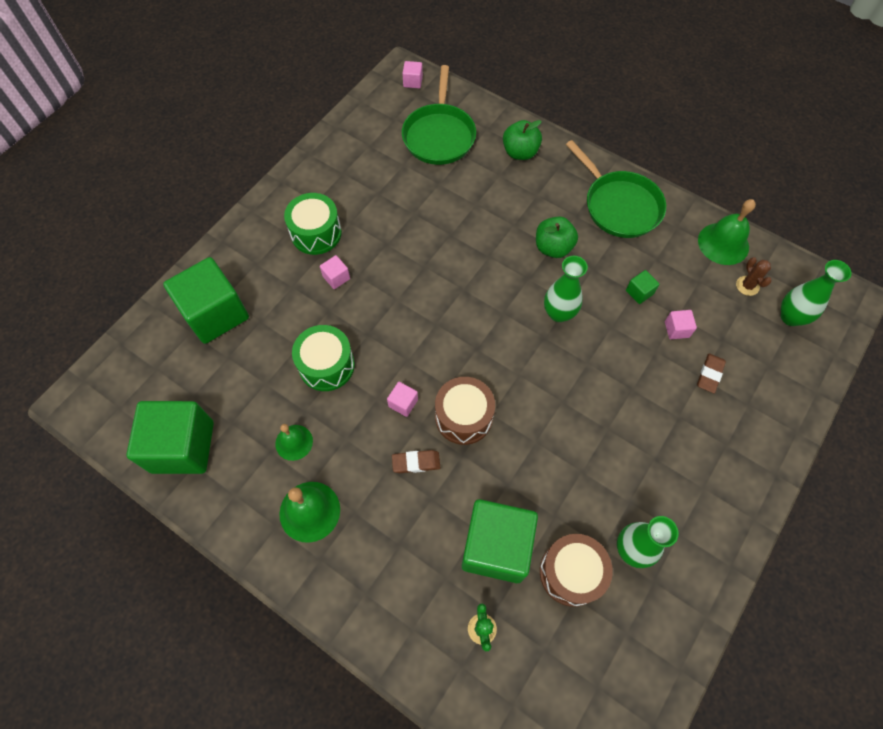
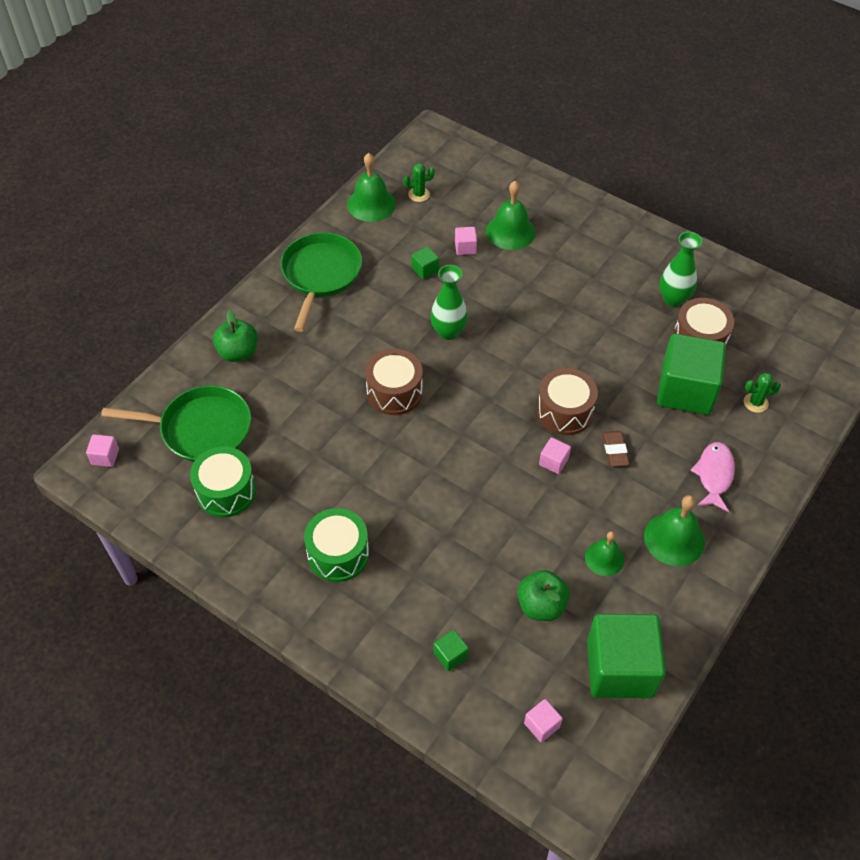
camera: 90 degrees left, 10 degrees down
green cube [163,257,249,344] -> green cube [434,630,469,671], size x0.41
green drum [292,325,355,391] -> green drum moved to [190,446,256,517]
pink cube [320,255,350,289] -> pink cube moved to [524,699,563,742]
green apple [536,217,578,258] -> green apple moved to [517,570,570,621]
green pan [566,140,666,238] -> green pan turned 45 degrees counterclockwise [280,232,362,332]
brown eraser [697,354,726,393] -> green bell [486,181,535,250]
brown cactus [736,257,772,296] -> green cactus [403,163,435,202]
green vase [781,260,852,326] -> none
none -> brown drum [365,349,423,415]
none -> pink fish [690,442,735,512]

